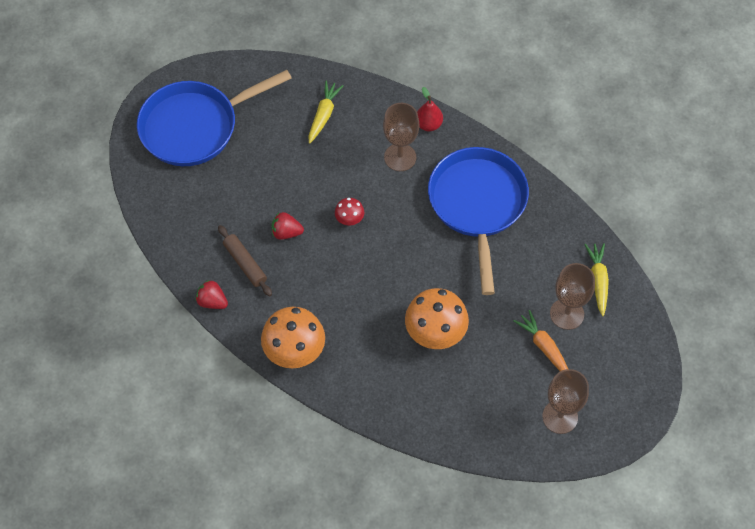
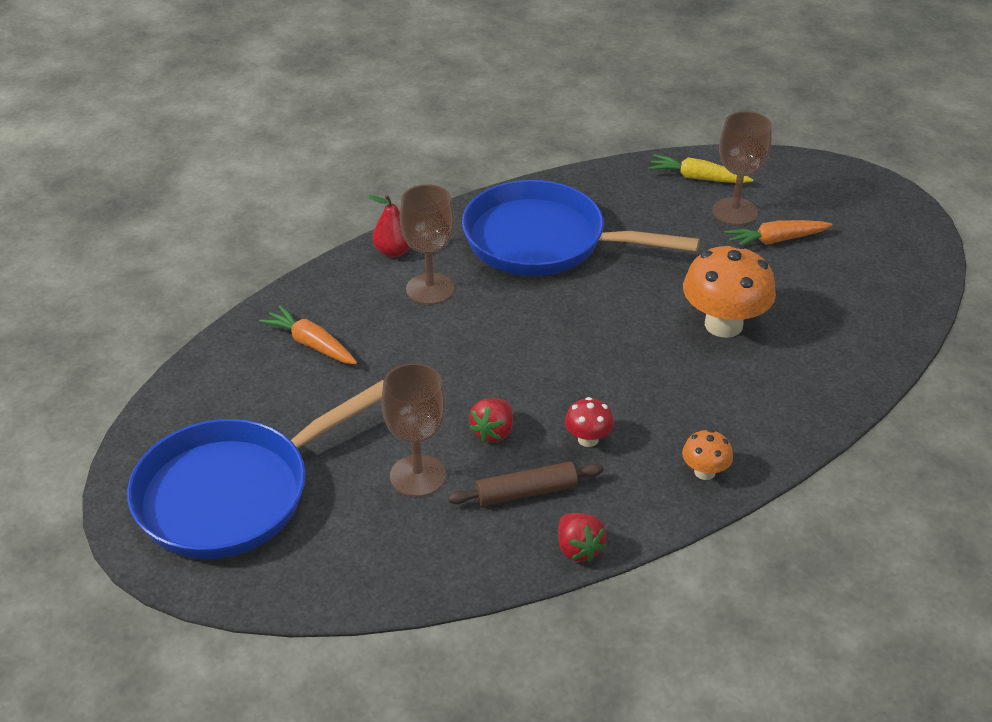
camera: 70 degrees left, 20 degrees down
blue pan [137,70,292,166] -> blue pan turned 60 degrees clockwise [127,380,384,559]
red strawberry [195,280,228,309] -> red strawberry turned 75 degrees counterclockwise [558,513,606,562]
orange mushroom [261,307,325,368] -> orange mushroom [682,429,733,480], size x0.49
yellow carrot [309,81,344,144] -> orange carrot [259,305,357,364]
red mushroom [335,198,364,226] -> red mushroom moved to [565,397,614,447]
brown goblet [542,369,589,434] -> brown goblet moved to [381,363,446,497]

